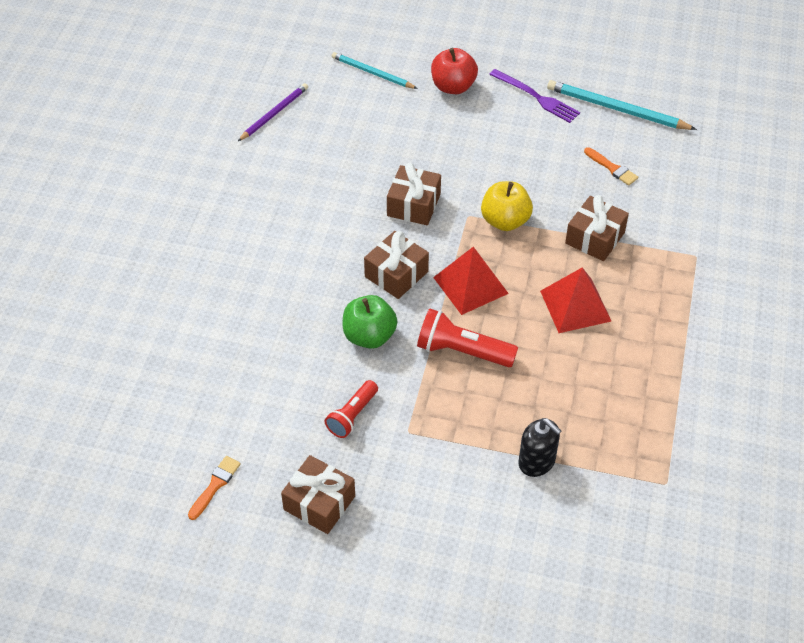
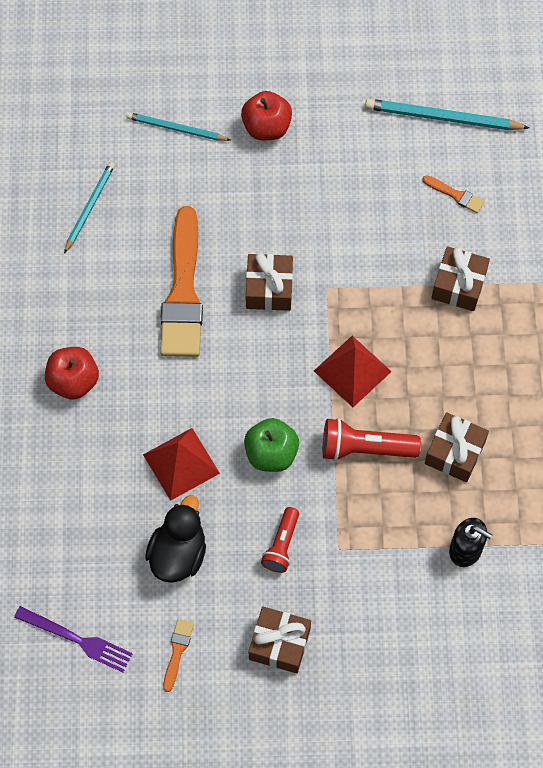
camera: 15 degrees left, 15 degrees up
purple pencil [238,83,308,141] -> turquoise pencil [64,162,115,253]
brown gift [364,231,429,299] -> brown gift moved to [425,412,489,482]
yellow apple [481,181,533,231] -> none
purple fork [489,69,580,123] -> purple fork moved to [14,606,133,672]
red pyramid [540,268,611,333] -> red pyramid moved to [143,428,220,501]
none -> red apple [45,347,99,399]
none -> black duck [145,496,206,583]
none -> orange brush [160,206,203,357]

